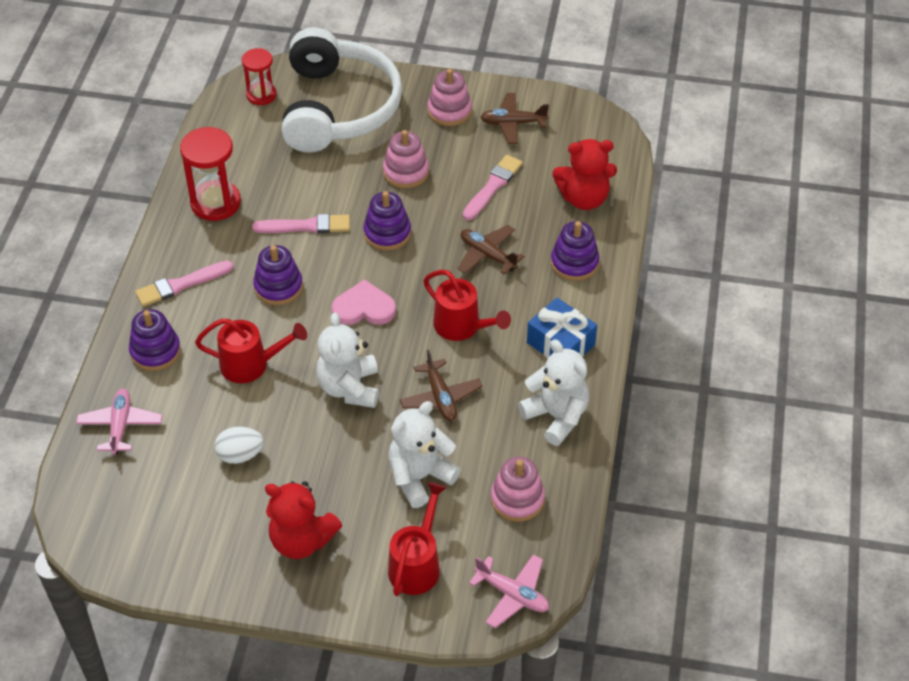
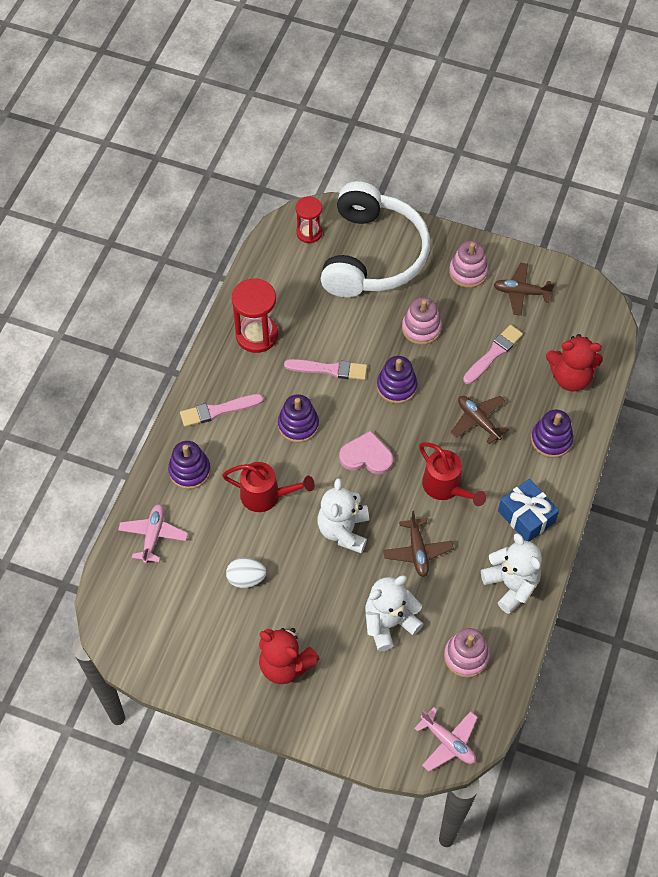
camera: 10 degrees right, 10 degrees up
red watering can [388,482,447,596] -> none

